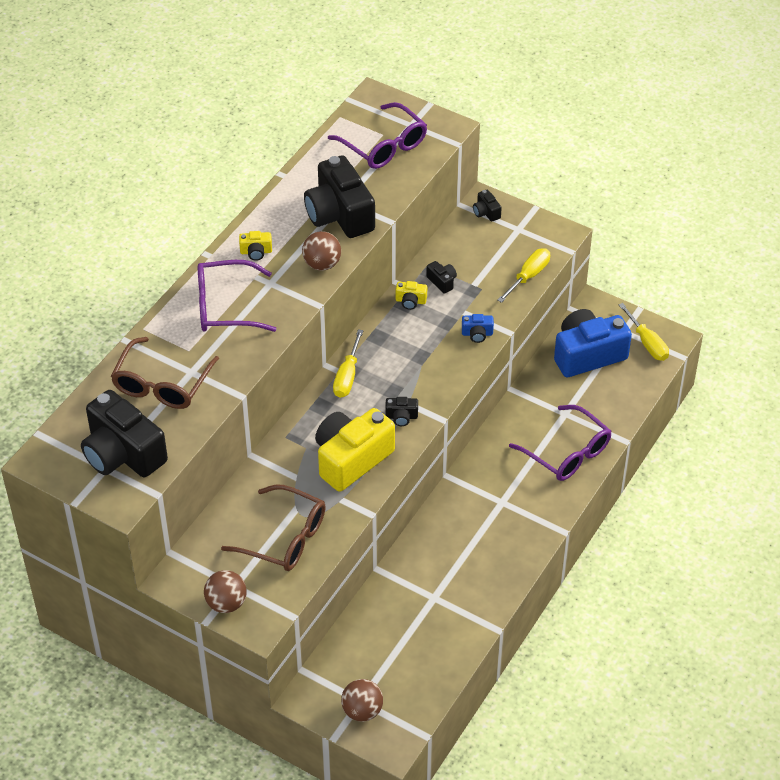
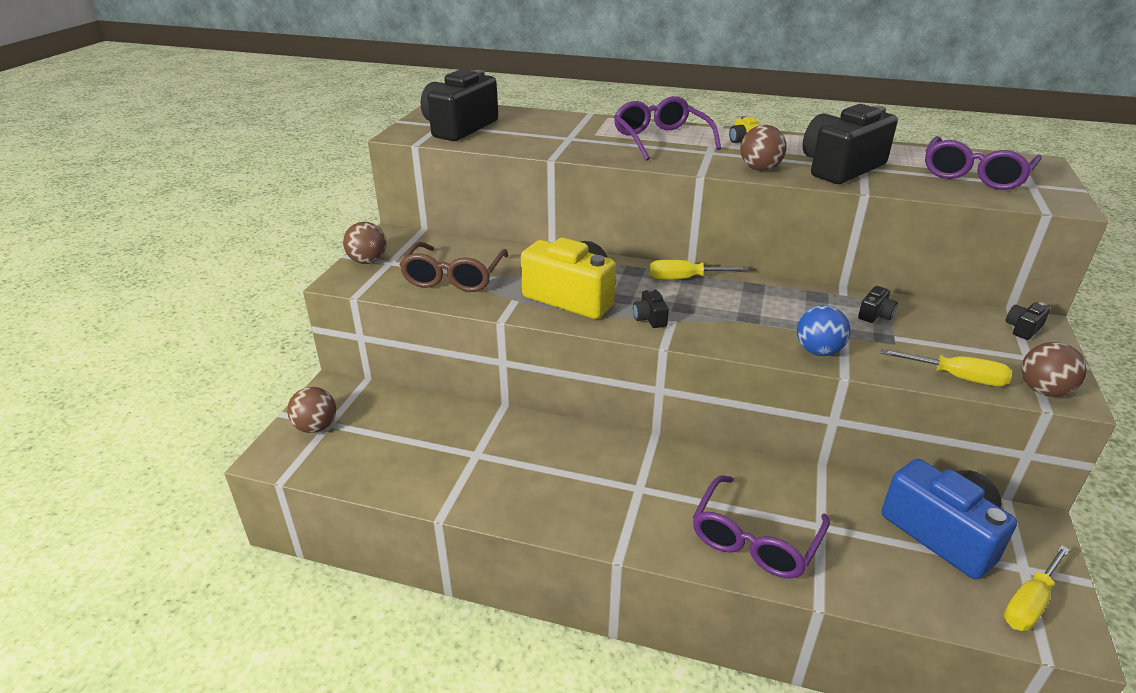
camera: 75 degrees right, 15 degrees down
brown glasses [111,337,219,409] -> none
yellow camera [396,281,427,310] -> none
blue camera [462,314,494,343] -> blue ball [797,305,851,356]
none -> brown ball [1021,342,1087,397]

